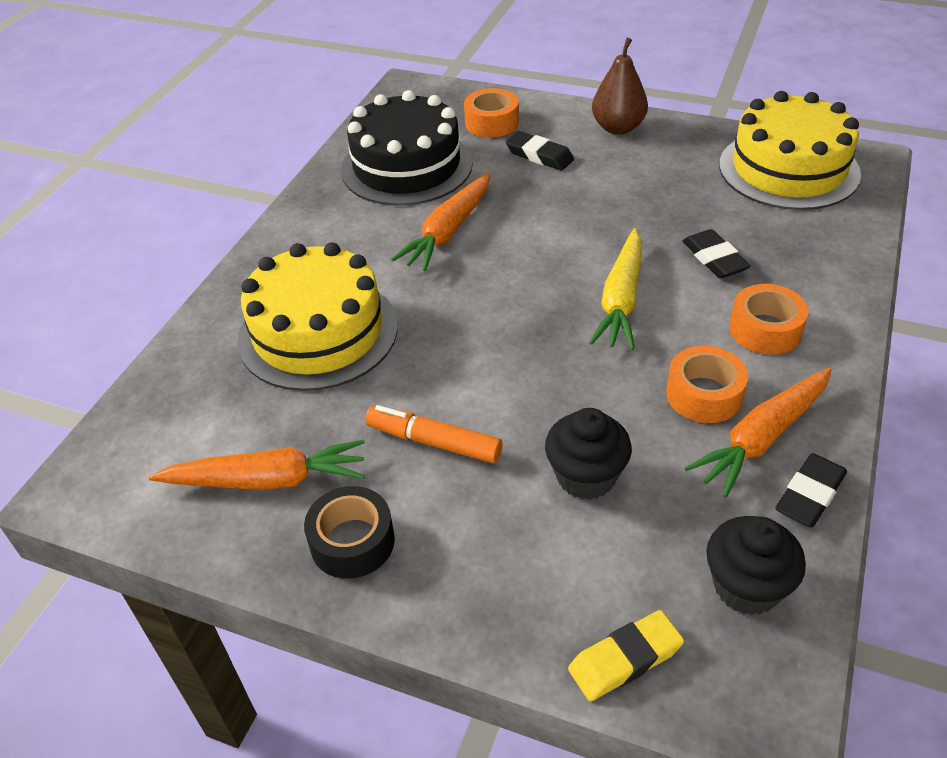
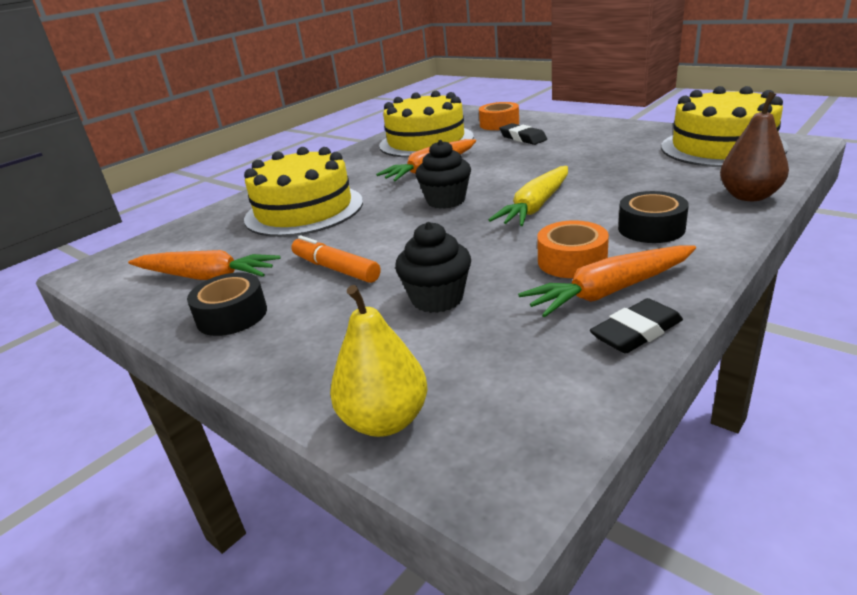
camera: 20 degrees right, 15 degrees down
black cake [341,90,473,206] -> yellow cake [379,91,474,158]
yellow eraser [568,610,684,701] -> yellow pear [330,285,428,437]
brown pear [592,38,648,135] -> brown pear moved to [720,92,789,201]
black eraser [682,229,750,278] -> none
black cupcake [706,516,806,615] -> black cupcake moved to [416,140,471,209]
orange tape [729,284,808,355] -> black tape [618,191,689,243]

